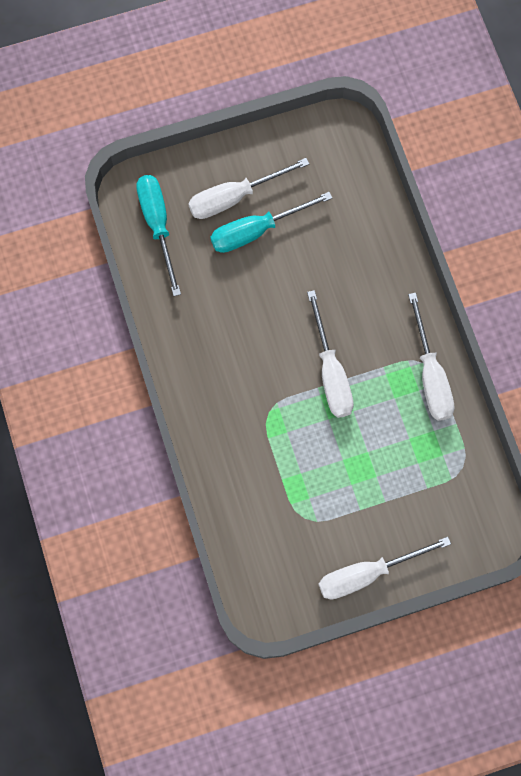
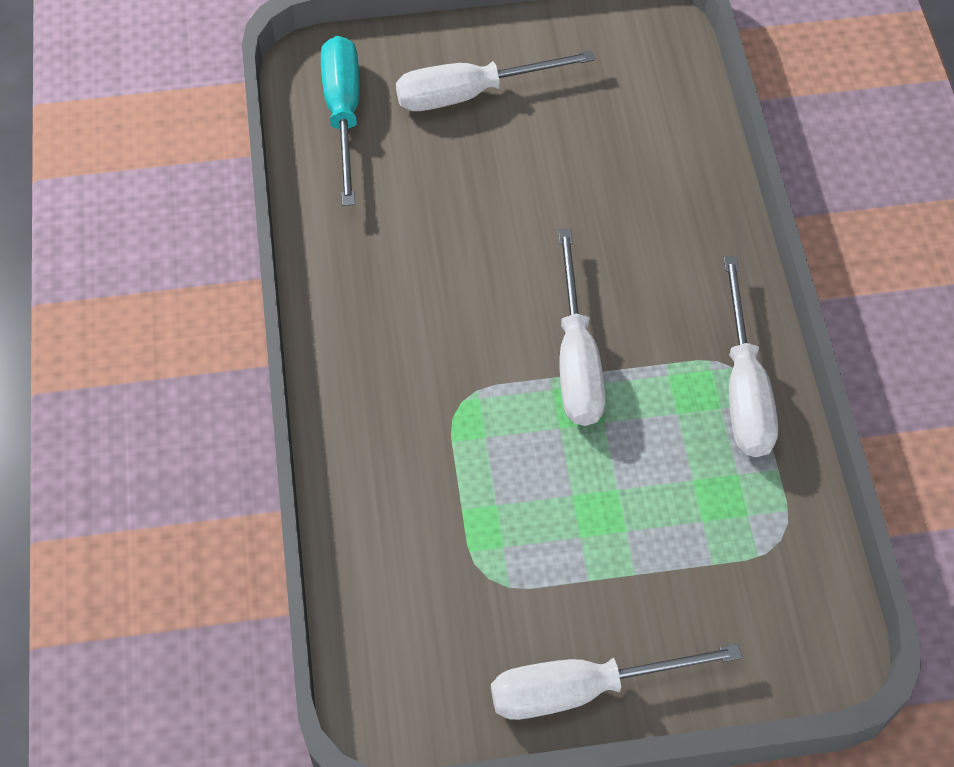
camera: 10 degrees right, 15 degrees down
turquoise screwdriver [210,192,332,253] -> none

